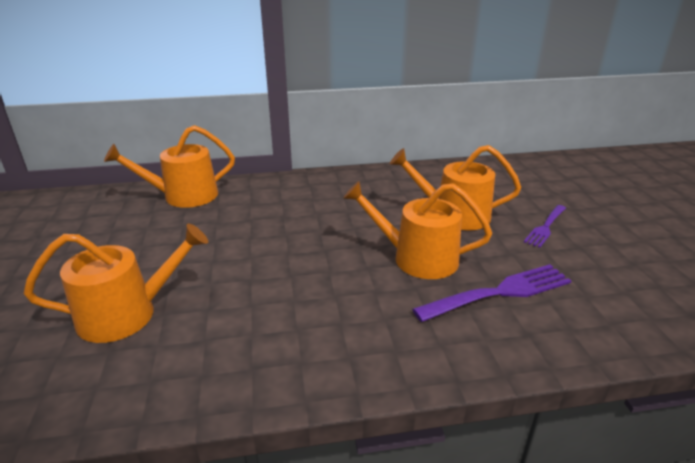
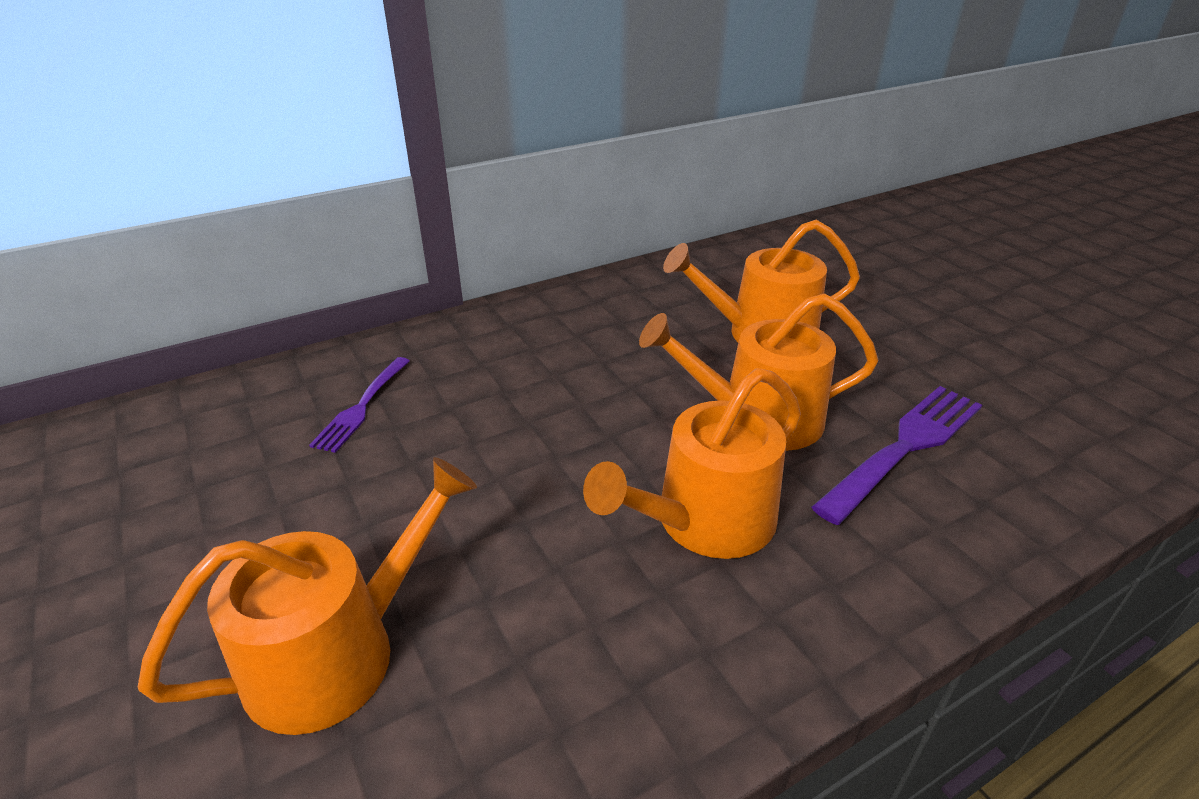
camera: 20 degrees left, 5 degrees up
orange watering can [104,125,235,208] -> orange watering can moved to [583,368,801,559]
purple fork [524,205,566,248] -> purple fork moved to [309,357,410,453]

